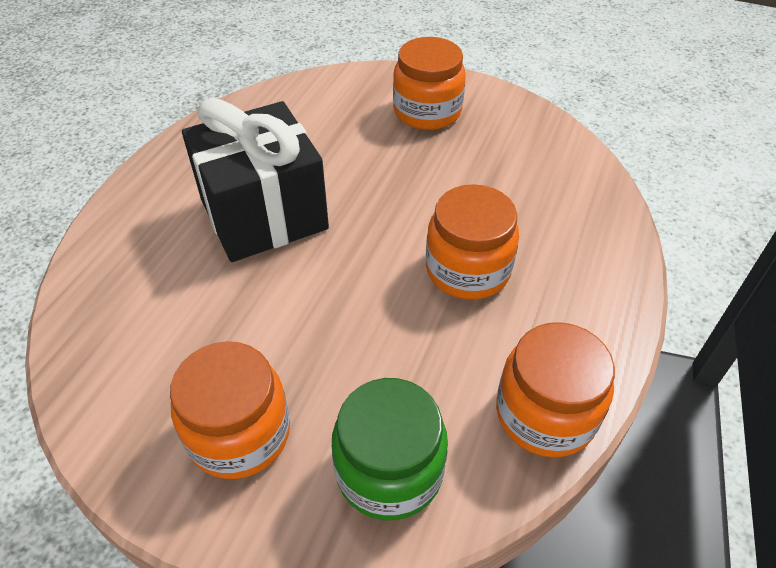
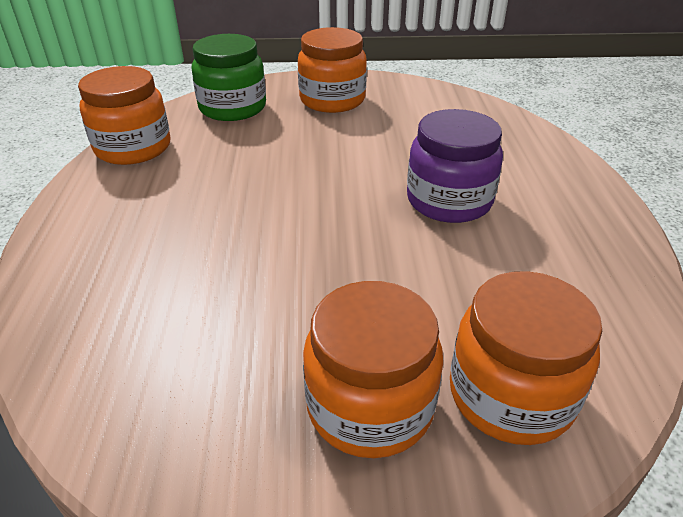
camera: 155 degrees right, 10 degrees down
black gift [182,98,329,262] -> purple jar [407,109,503,223]
orange jar [426,184,519,300] -> orange jar moved to [450,271,602,445]

